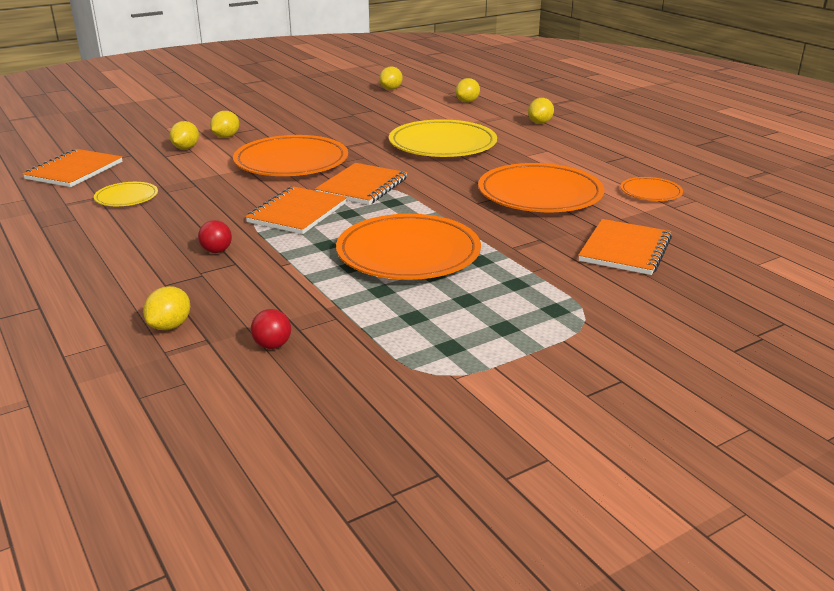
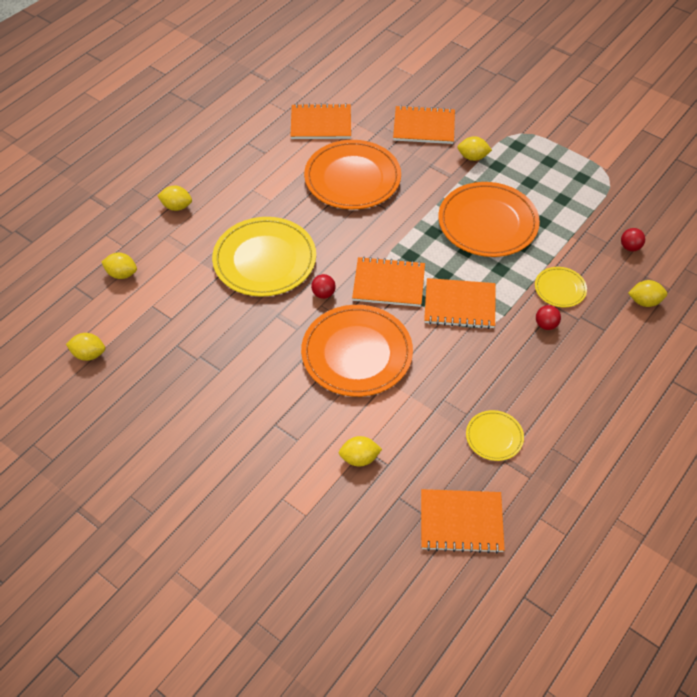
camera: 110 degrees left, 25 degrees up
yellow lemon [210,111,239,138] -> yellow lemon moved to [458,136,492,161]
orange plate [620,177,683,201] -> orange notebook [291,103,351,139]
none -> red ball [311,274,336,299]
none -> yellow plate [535,267,587,307]

